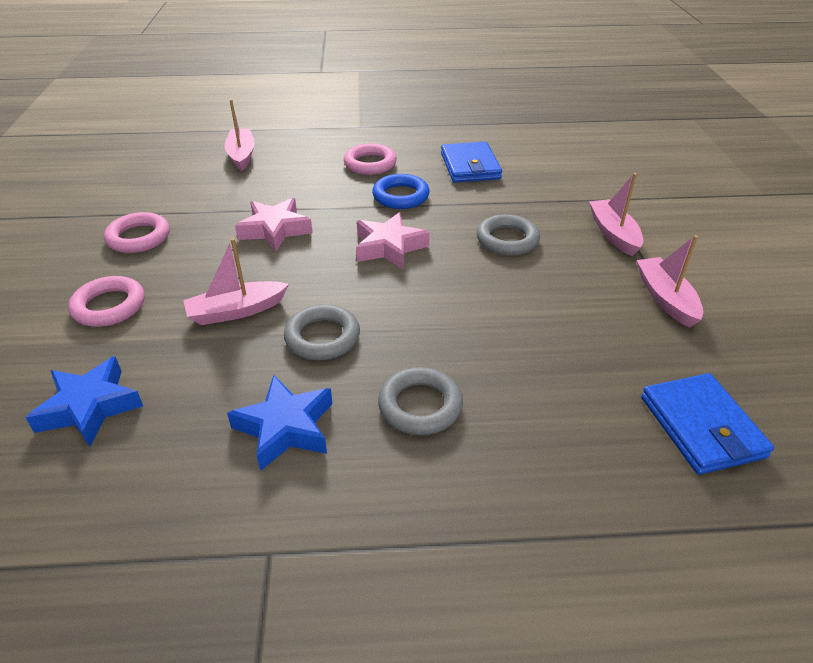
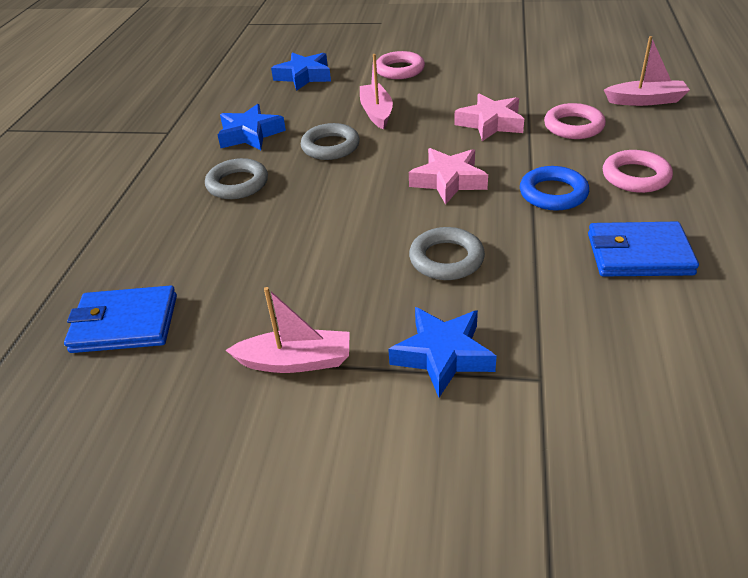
camera: 105 degrees right, 0 degrees up
pink ring [104,212,170,253] -> pink ring moved to [544,103,606,139]
pink boat [589,173,643,256] -> blue star [388,307,497,398]

